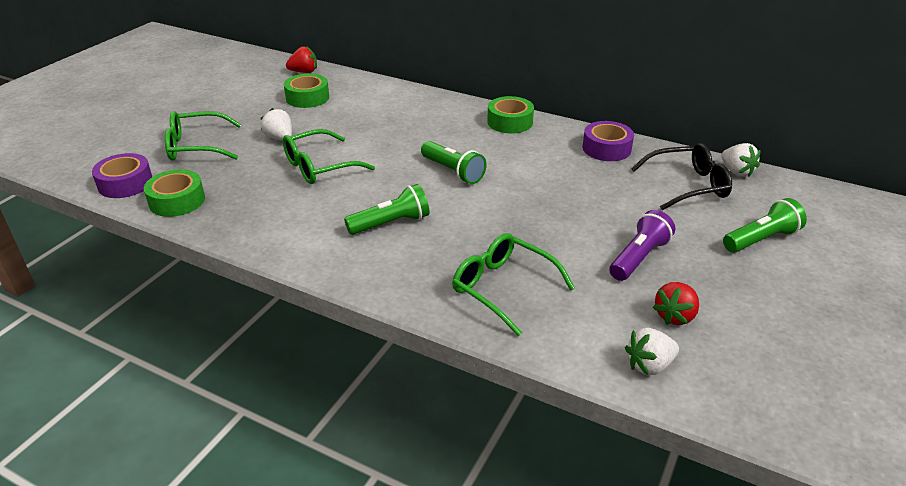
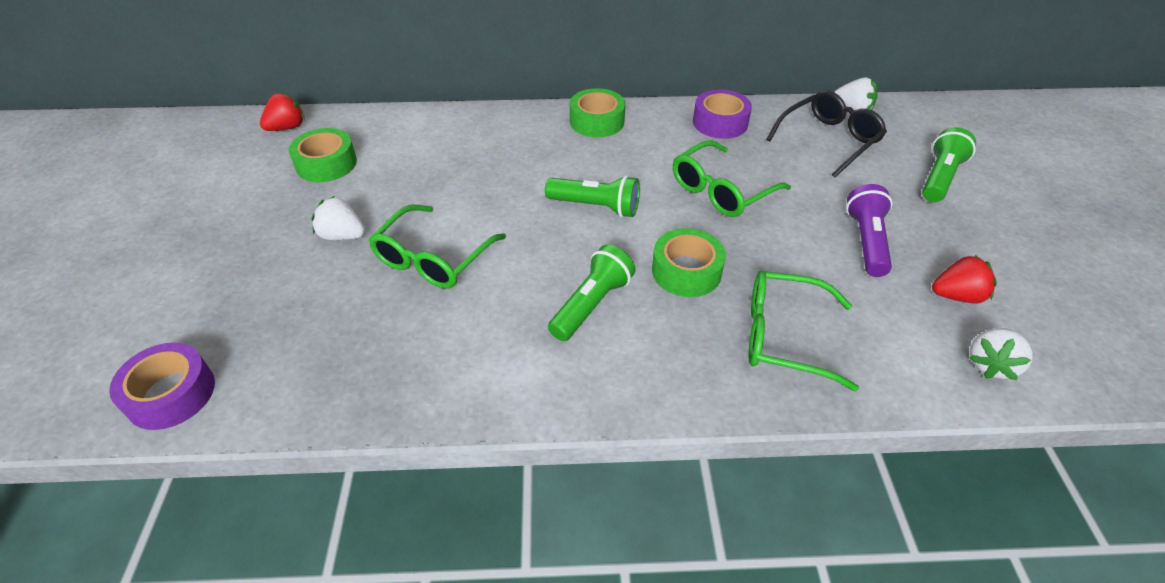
camera: 30 degrees left, 10 degrees up
green tape [144,169,205,217] -> green tape moved to [652,228,726,297]
green glasses [165,111,242,161] -> green glasses moved to [673,141,791,217]
red strawberry [653,282,699,325] -> red strawberry turned 105 degrees counterclockwise [932,255,997,303]

